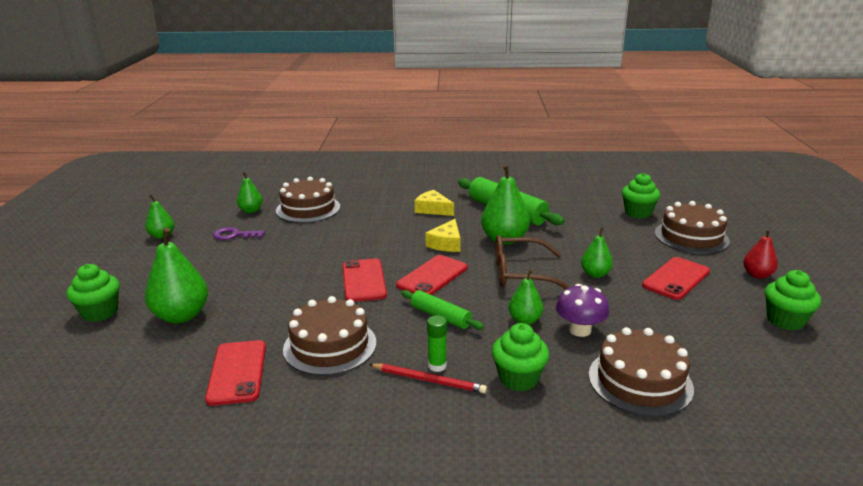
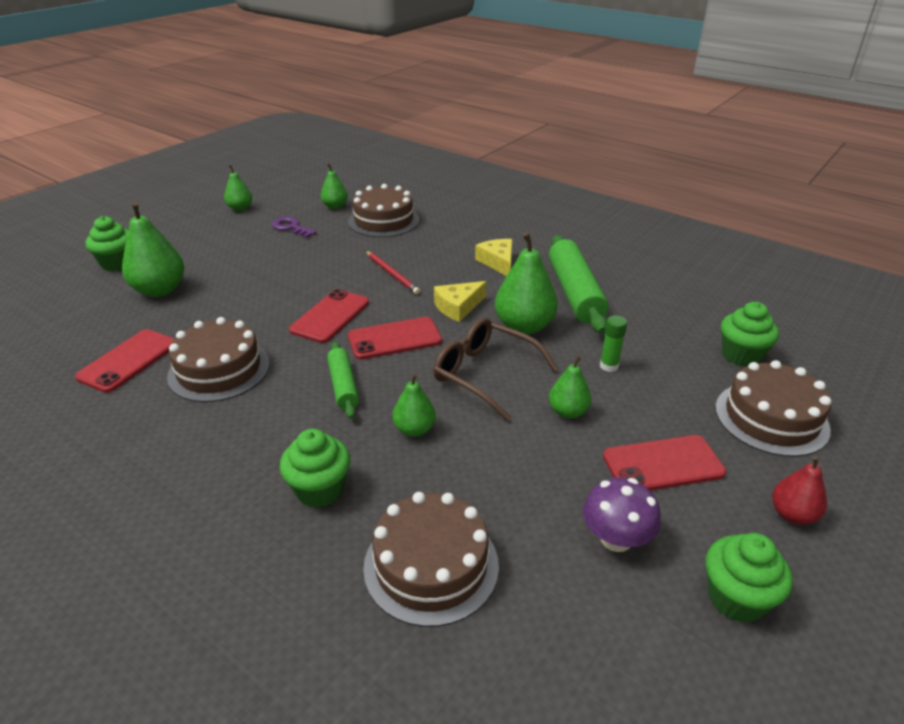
camera: 35 degrees right, 10 degrees up
red pencil [369,364,487,393] -> red pencil moved to [366,251,420,294]
green glue stick [427,315,447,372] -> green glue stick moved to [600,315,627,372]
purple mushroom [556,284,609,337] -> purple mushroom moved to [583,477,661,552]

